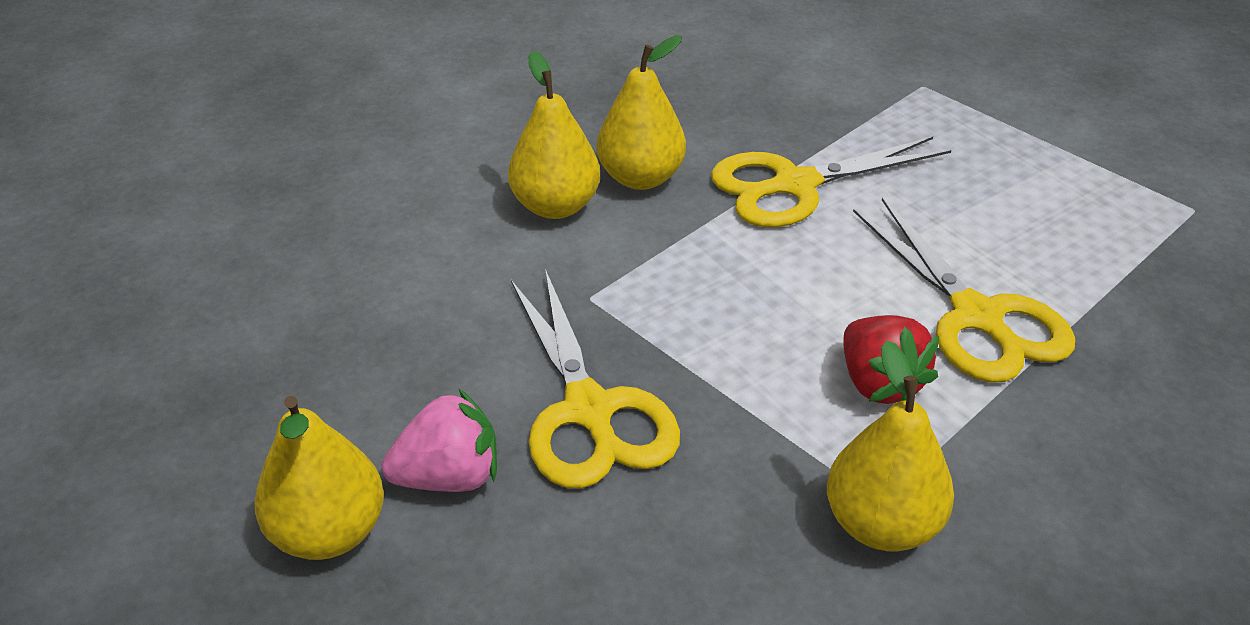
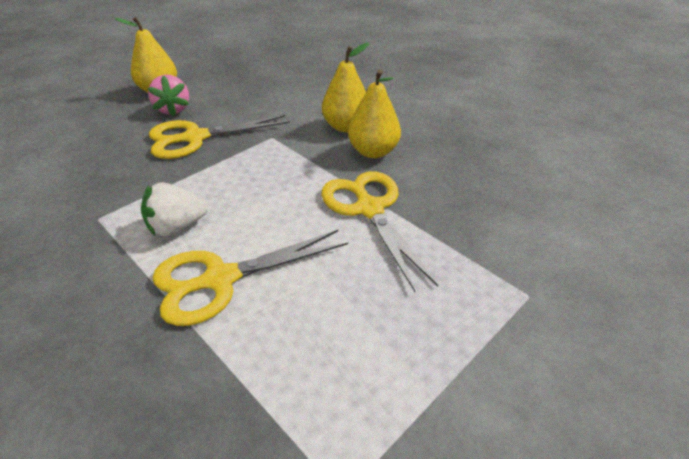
camera: 90 degrees right, 0 degrees up
yellow pear [827,341,954,551] -> none
red strawberry [843,315,939,404] -> white strawberry [141,182,208,237]

